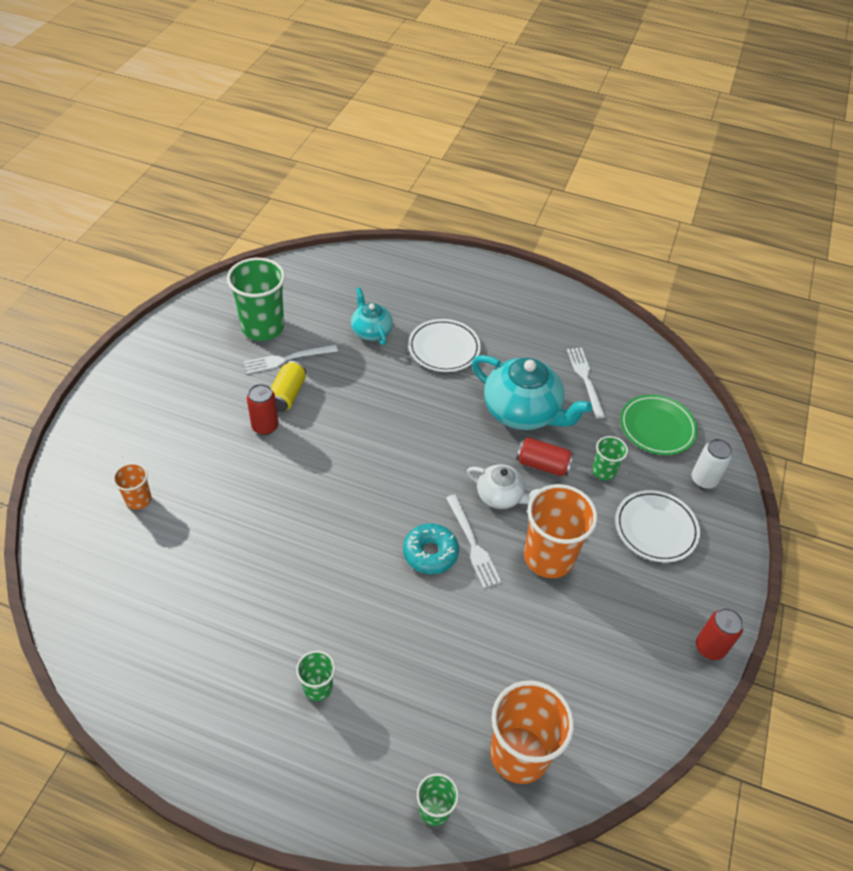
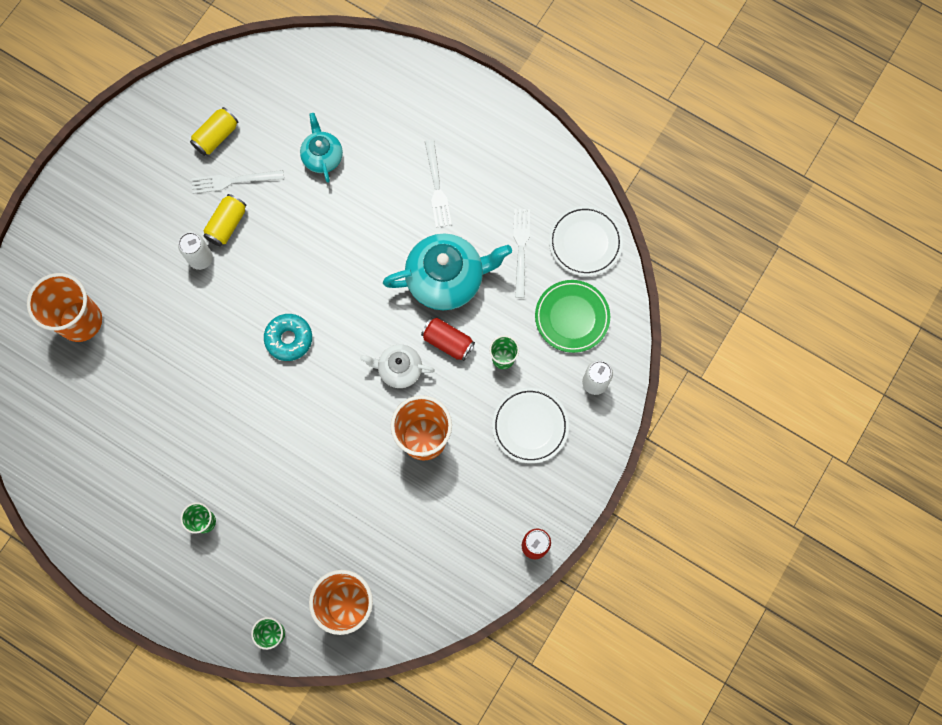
camera: 15 degrees right, 25 degrees up
orange cup [113,463,152,510] -> orange cup [27,273,102,342], size x1.97
green cup [227,258,285,341] -> yellow can [190,107,238,156]
red can [247,384,279,435] -> white can [178,232,213,270]
turquoise donut [403,523,459,574] -> turquoise donut moved to [264,314,312,361]
white plate [408,319,481,372] -> white plate moved to [549,206,623,276]
white fork [446,495,501,588] -> white fork moved to [425,140,452,228]
white teapot [467,464,539,509] -> white teapot turned 150 degrees clockwise [360,344,435,388]
turquoise teapot [472,355,592,430] -> turquoise teapot turned 60 degrees counterclockwise [383,233,512,310]

